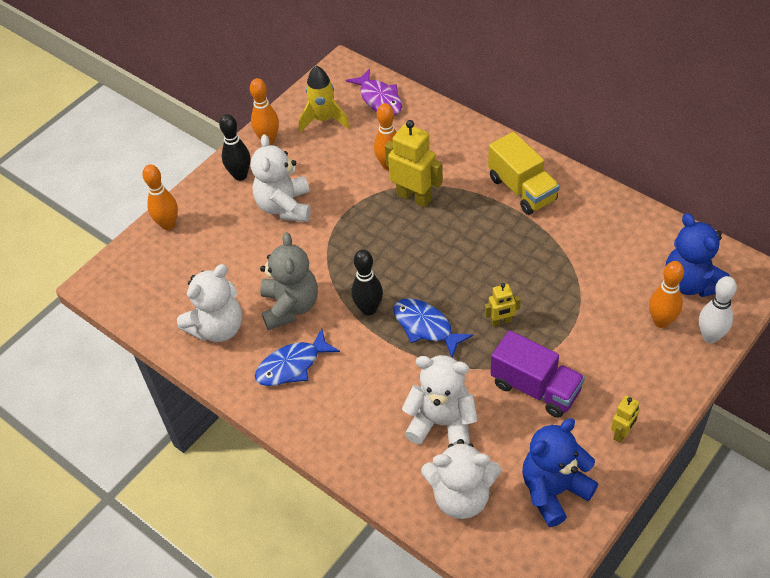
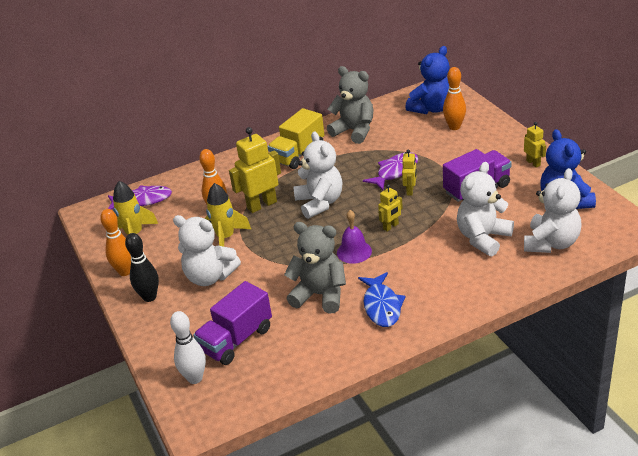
camera: 65 degrees left, 15 degrees down
orange bowling pin [142,164,178,230] -> none
white teddy bear [177,264,242,342] -> white teddy bear moved to [293,131,342,219]
black bowling pin [352,250,383,316] -> purple bell [337,210,372,264]
blue fish [393,298,473,358] -> yellow robot [378,185,403,232]
yellow truck [488,132,560,215] -> yellow truck turned 135 degrees clockwise [268,108,324,169]
blue teddy bear [665,213,730,297] -> blue teddy bear turned 45 degrees counterclockwise [405,46,450,114]
white bowling pin [699,276,737,343] -> white bowling pin moved to [170,311,206,384]
none -> purple truck [193,281,272,365]
none -> yellow rocket [205,183,251,247]
none -> grey teddy bear [327,66,373,144]
none -> purple fish [363,152,418,190]

